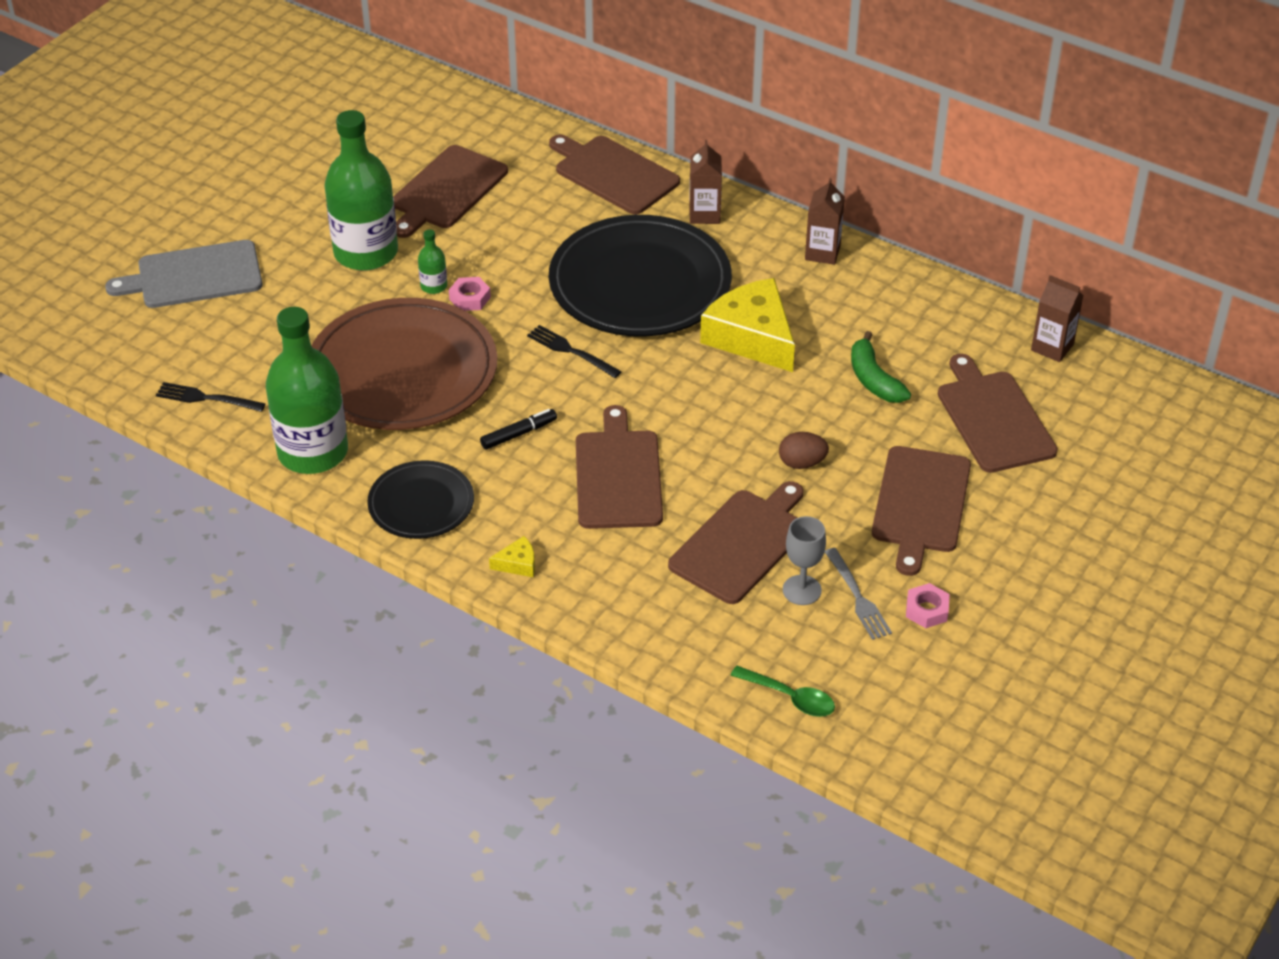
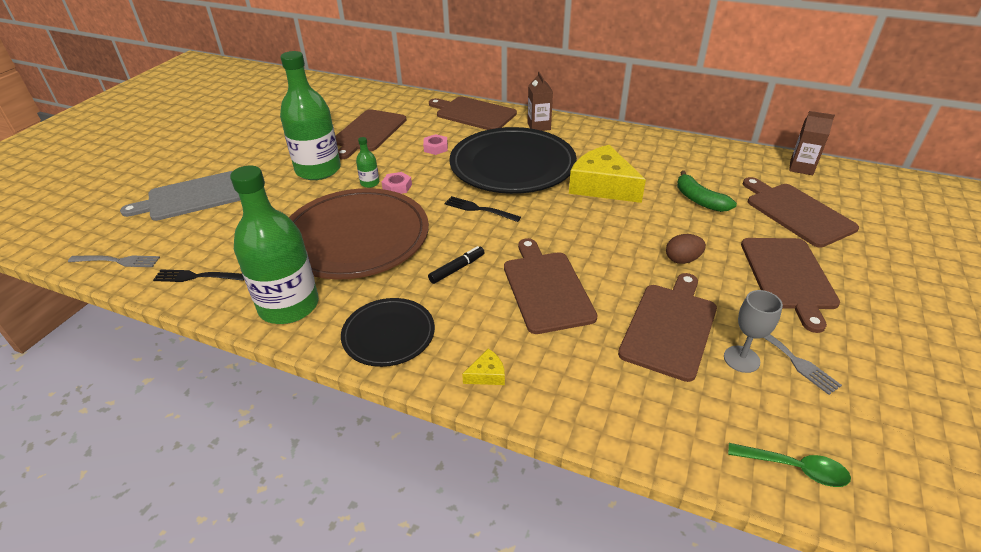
camera: 10 degrees left, 5 degrees down
brown carton [805,178,845,265] -> none
pink nut [906,583,950,628] -> pink nut moved to [423,134,448,155]
none -> grey fork [68,255,160,267]

